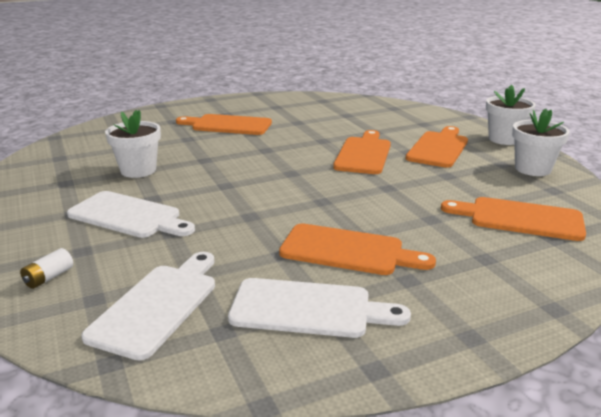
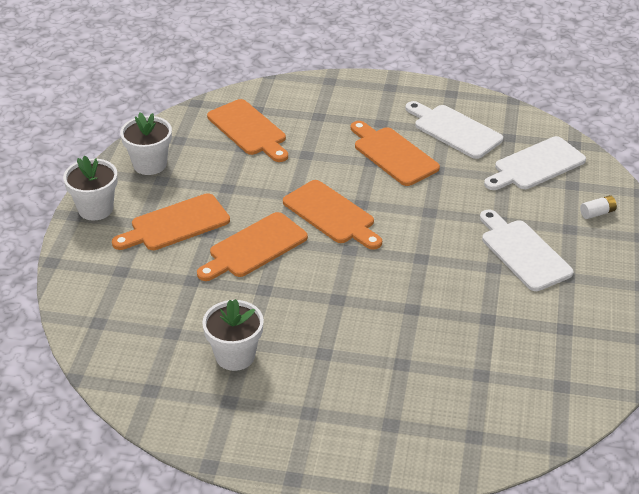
camera: 145 degrees left, 15 degrees up
white flower pot [105,110,161,178] -> white flower pot moved to [202,299,264,371]
orange cutting board [176,114,272,135] -> orange cutting board moved to [283,180,382,250]

